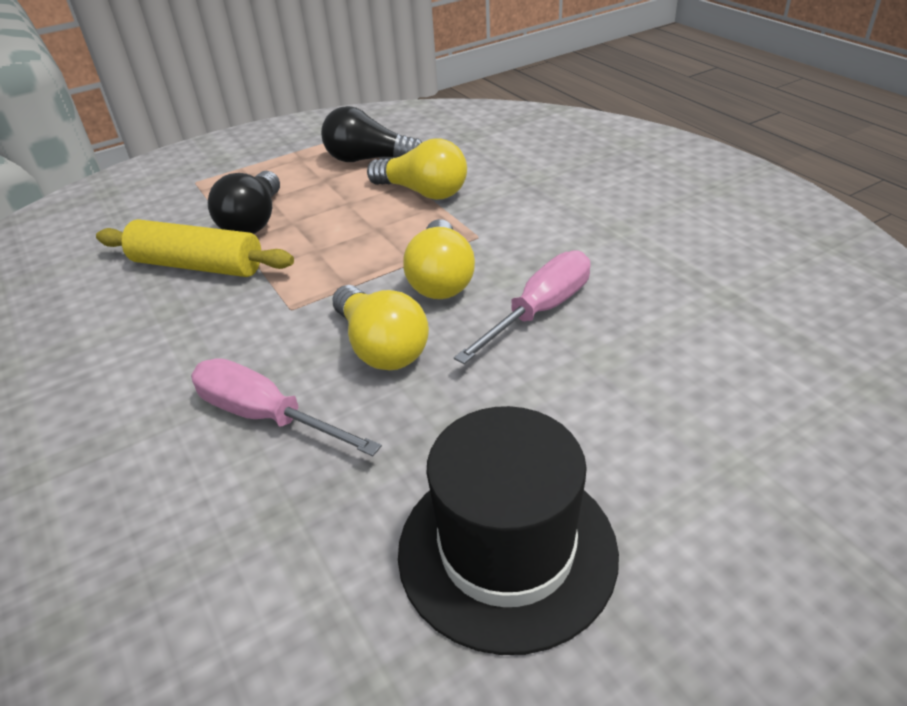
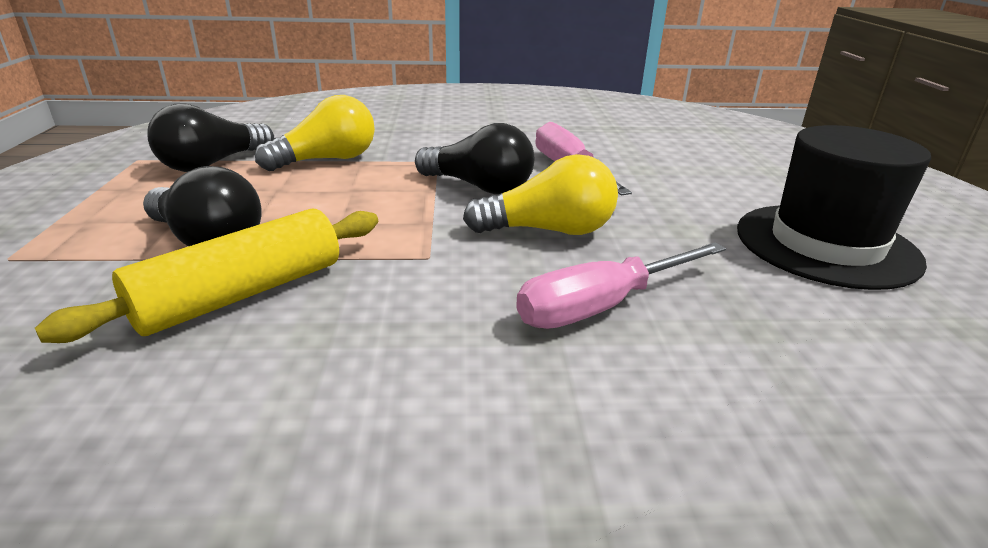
camera: 65 degrees left, 10 degrees down
yellow light bulb [403,219,475,299] -> black light bulb [415,123,534,194]

